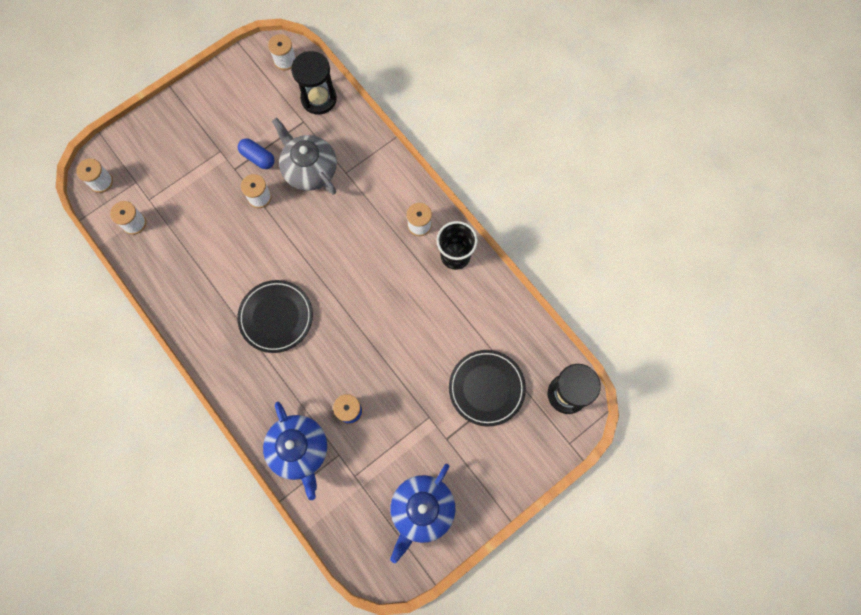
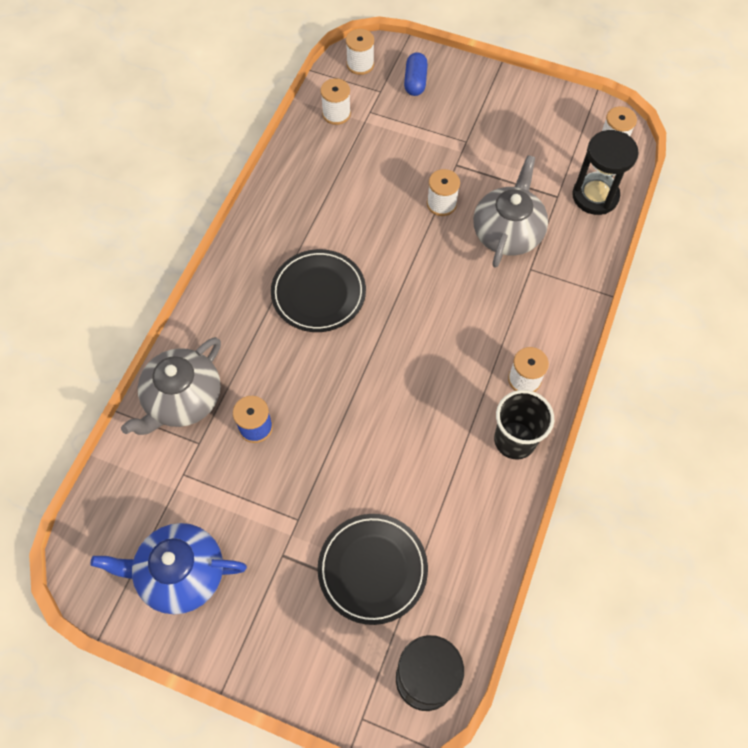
camera: 60 degrees right, 10 degrees down
blue capsule [238,138,274,169] -> blue capsule moved to [404,52,428,96]
blue teapot [263,402,327,500] -> grey teapot [121,337,221,435]

